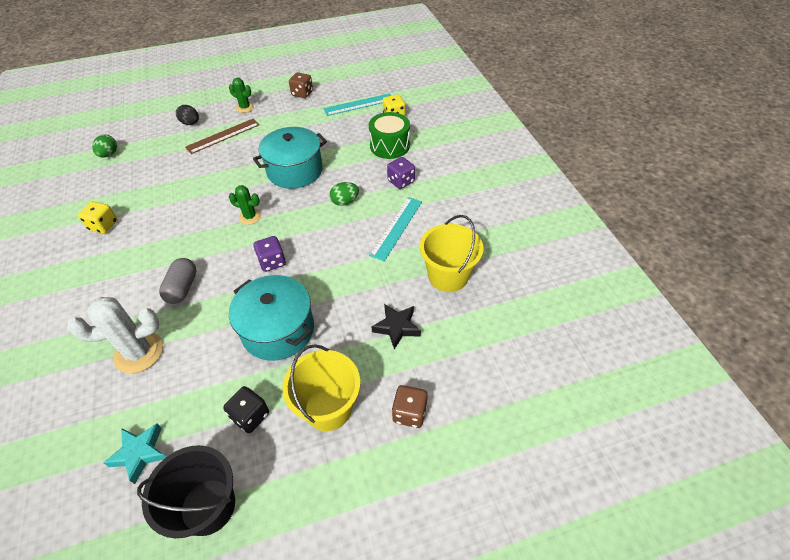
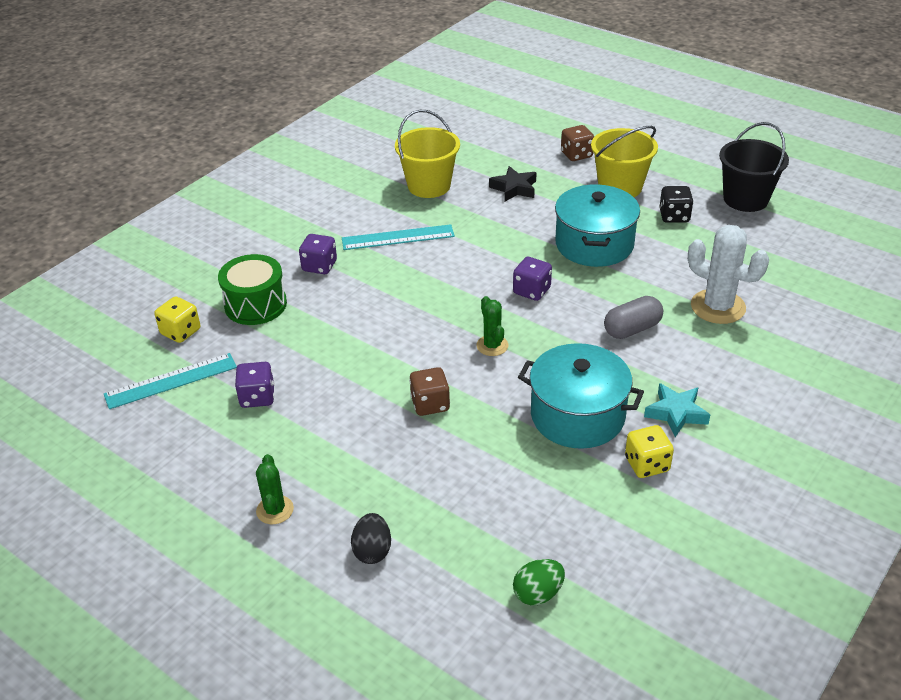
camera: 125 degrees left, 10 degrees down
turquoise star [103,423,166,484] -> turquoise star moved to [644,383,710,437]
brown ruler [185,119,260,154] -> none
turquoise pot [253,127,327,189] -> turquoise pot moved to [518,343,644,449]
brown dice [289,72,313,98] -> brown dice moved to [409,367,450,416]
turquoise ruler [323,93,391,116] -> turquoise ruler turned 60 degrees counterclockwise [104,353,237,409]
green egg [330,182,359,206] -> none
none -> purple dice [235,362,275,408]

